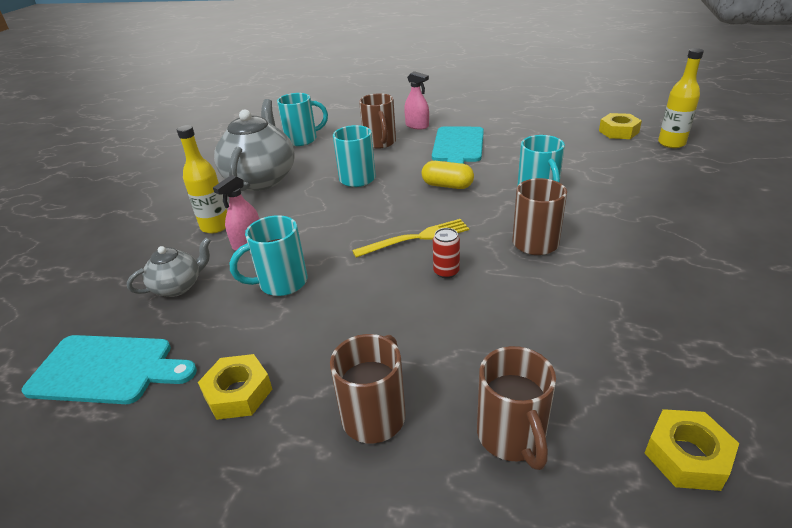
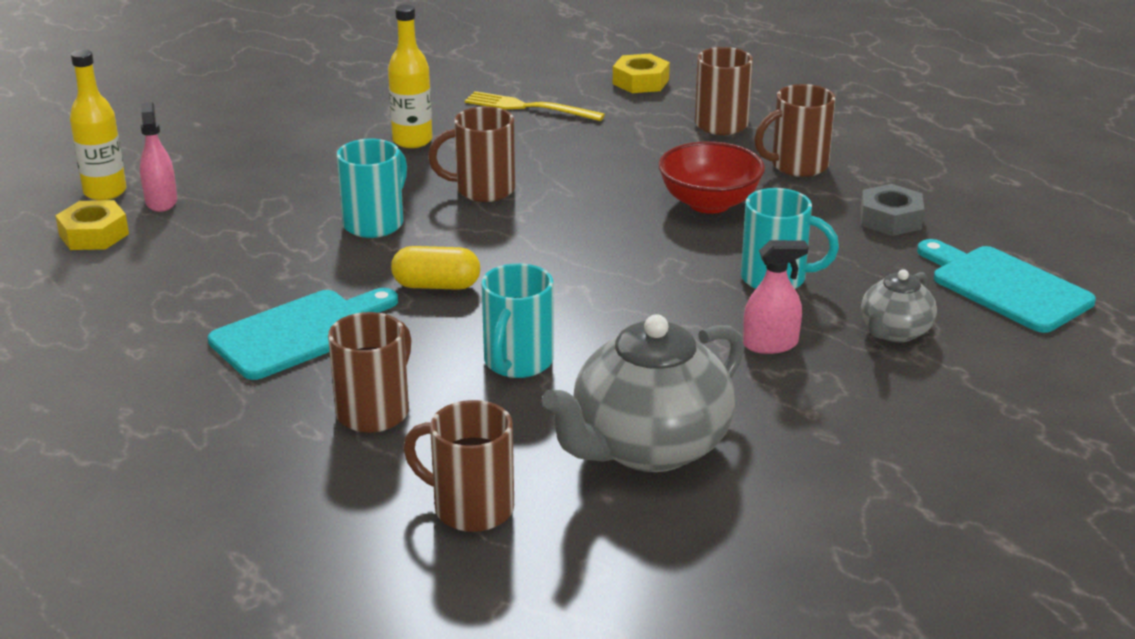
camera: 140 degrees left, 5 degrees down
grey teapot [127,237,211,297] -> grey teapot turned 60 degrees counterclockwise [861,269,937,342]
yellow bottle [177,125,227,234] -> yellow bottle moved to [388,5,432,148]
yellow nut [198,354,272,420] -> grey nut [860,184,924,236]
turquoise mug [277,93,328,146] -> brown mug [403,400,514,532]
yellow fork [352,219,469,258] -> yellow fork moved to [465,91,605,121]
pink spray bottle [404,71,429,130] -> pink spray bottle moved to [140,102,177,212]
yellow capsule [422,161,474,189] -> yellow capsule turned 60 degrees counterclockwise [391,246,480,290]
red can [433,228,460,278] -> none
none -> red bowl [658,141,765,214]

